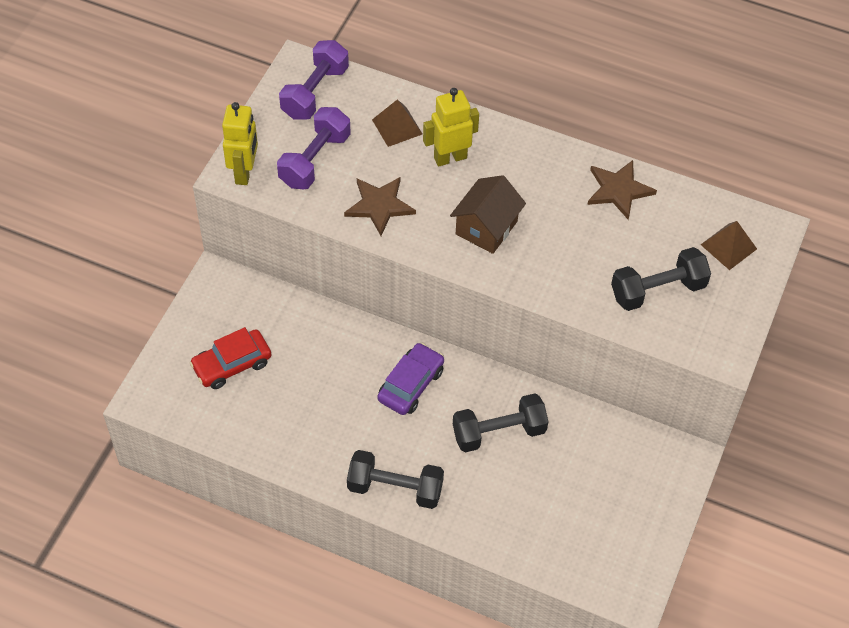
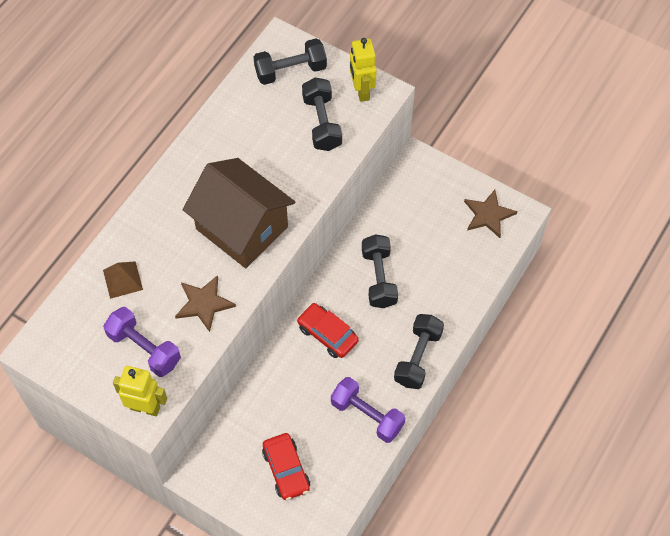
camera: 80 degrees left, 5 degrees up
purple dumbbell [279,40,349,120] -> purple dumbbell moved to [331,377,405,443]
purple car [378,343,444,415] -> red car [297,303,359,358]
yellow robot [423,88,479,167] -> yellow robot moved to [350,38,377,102]
brown house [450,175,526,254] -> brown house [183,158,295,268], size x1.74
brown star [587,160,657,220] -> brown star moved to [464,190,517,238]
brown pyramid [701,221,757,270] -> black dumbbell [254,38,327,85]

